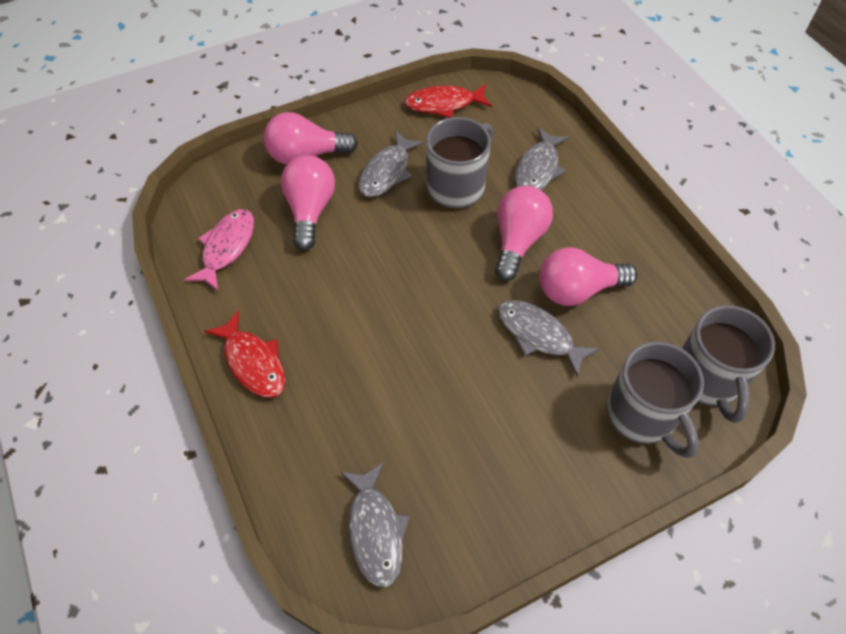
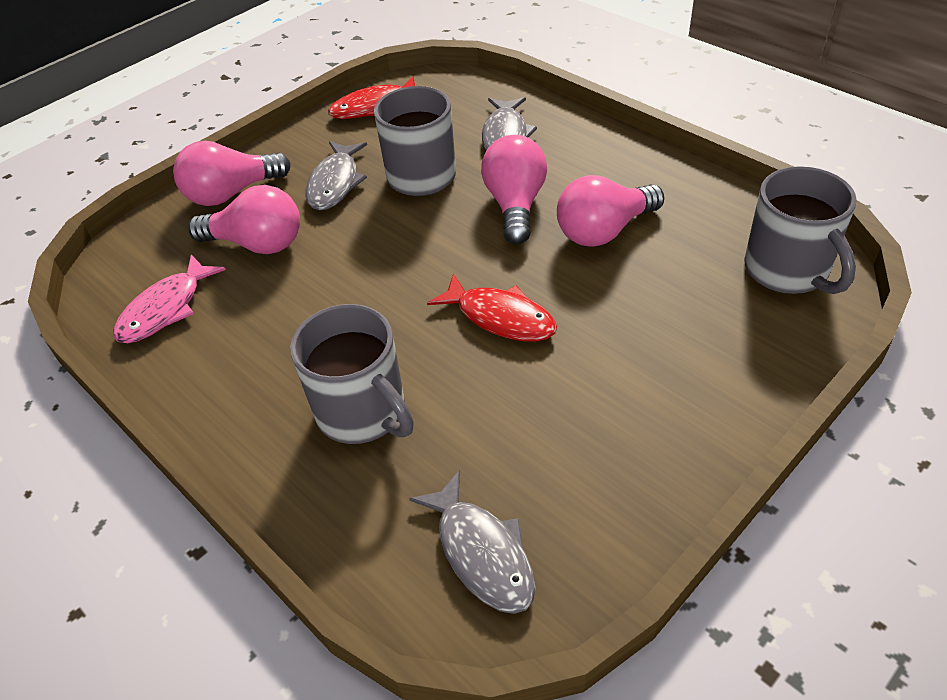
camera: 15 degrees left, 10 degrees down
pink fish [184,209,254,291] -> pink fish turned 150 degrees counterclockwise [113,254,226,343]
red fish [204,311,285,398] -> red fish moved to [427,273,557,342]
pink light bulb [281,155,335,250] -> pink light bulb turned 120 degrees clockwise [188,185,300,254]
grey fish [498,300,599,377] -> none
grey mug [607,341,704,458] -> grey mug moved to [290,304,414,444]

